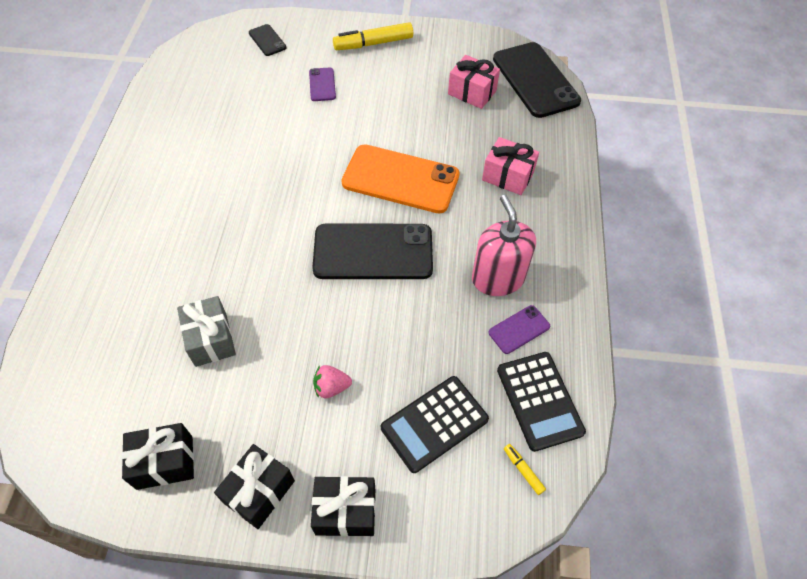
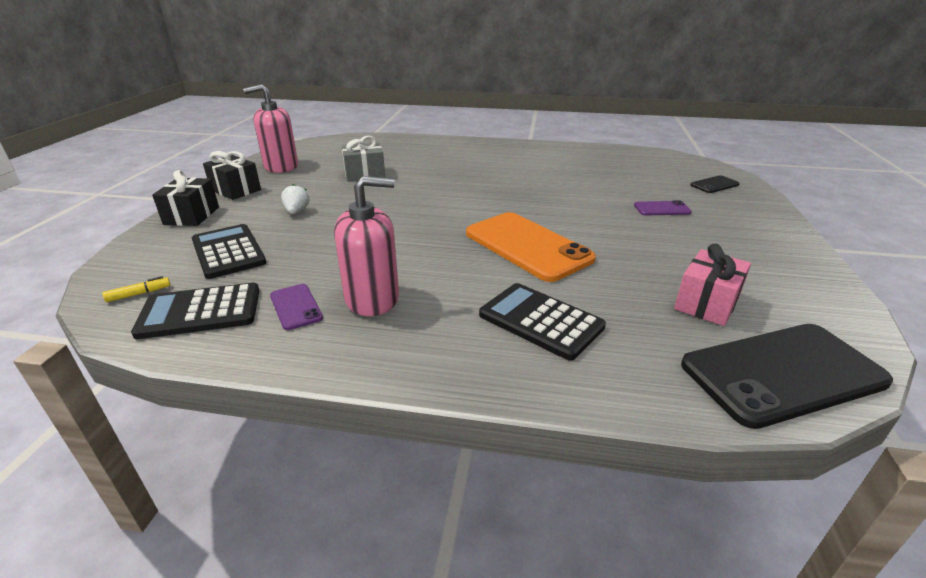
camera: 95 degrees right, 25 degrees down
black gift [122,423,194,490] -> pink soap dispenser [243,84,298,173]
black phone [312,224,433,279] -> none
pink strawberry [313,365,352,398] -> white strawberry [281,184,310,214]
yellow marker [333,22,413,50] -> none
orange phone [341,144,460,214] -> orange phone turned 60 degrees counterclockwise [466,212,596,282]
pink gift [482,137,539,195] -> black calculator [479,283,606,361]

